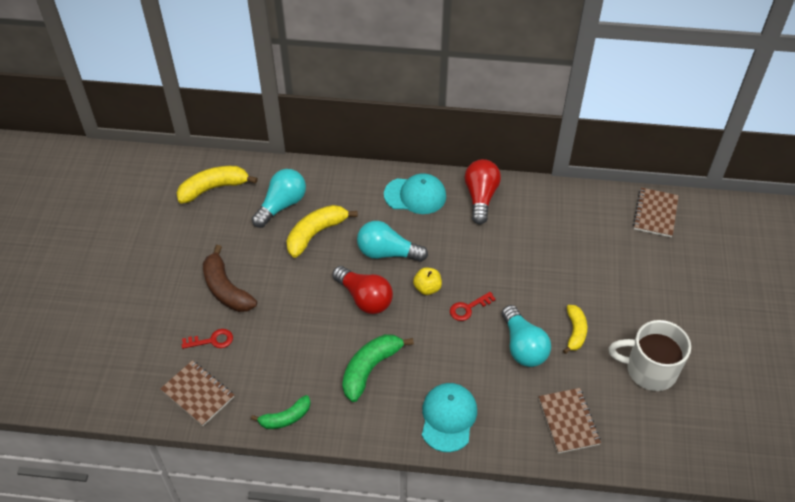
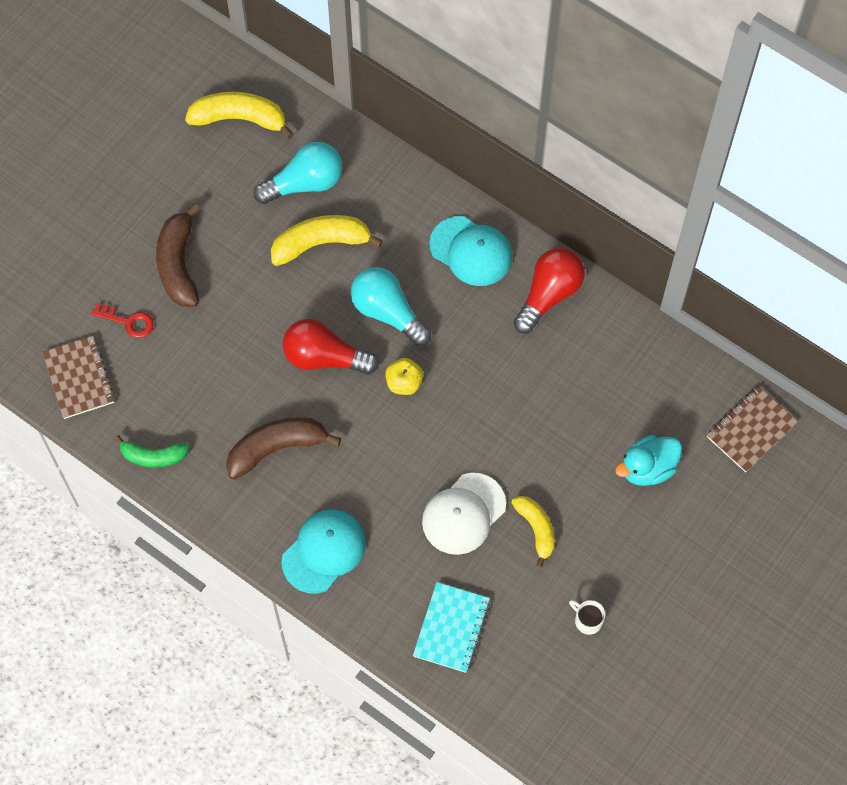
camera: 30 degrees right, 15 degrees up
red light bulb [332,266,393,314] -> red light bulb turned 120 degrees clockwise [283,319,379,375]
green banana [342,334,414,402] -> brown banana [226,417,341,480]
red key [450,292,496,321] -> none
turquoise light bulb [502,305,551,367] -> white cap [422,473,506,555]
brown notebook [539,388,601,453] -> turquoise notebook [413,582,490,673]
yellow banana [563,305,587,354] -> yellow banana turned 60 degrees counterclockwise [512,496,554,567]
white mug [608,320,691,391] -> white mug [569,600,605,635], size x0.42
none -> turquoise duck [615,435,682,486]

